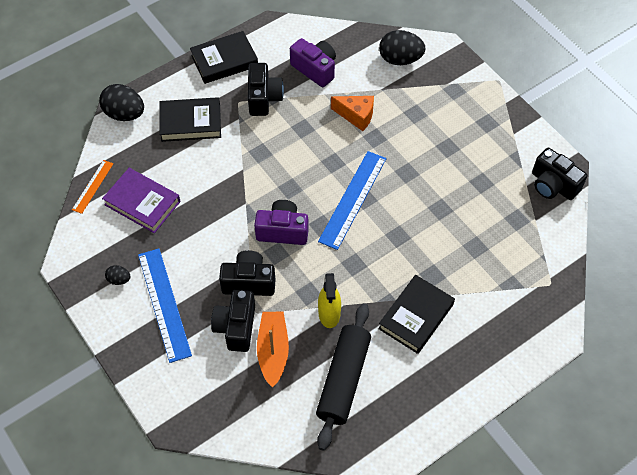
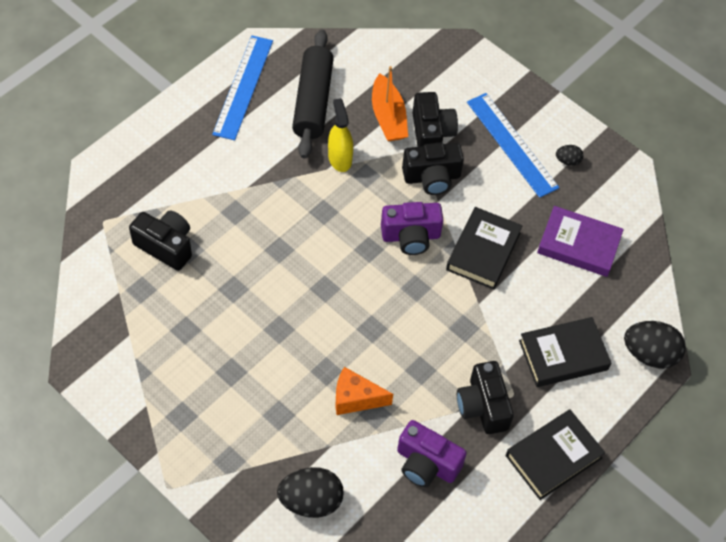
camera: 165 degrees right, 0 degrees up
orange ruler [72,160,113,214] -> none
blue ruler [318,151,387,250] -> blue ruler moved to [212,35,273,140]
black book [378,275,455,354] -> black book moved to [446,207,522,290]
black camera [532,148,587,200] -> black camera moved to [129,211,192,271]

